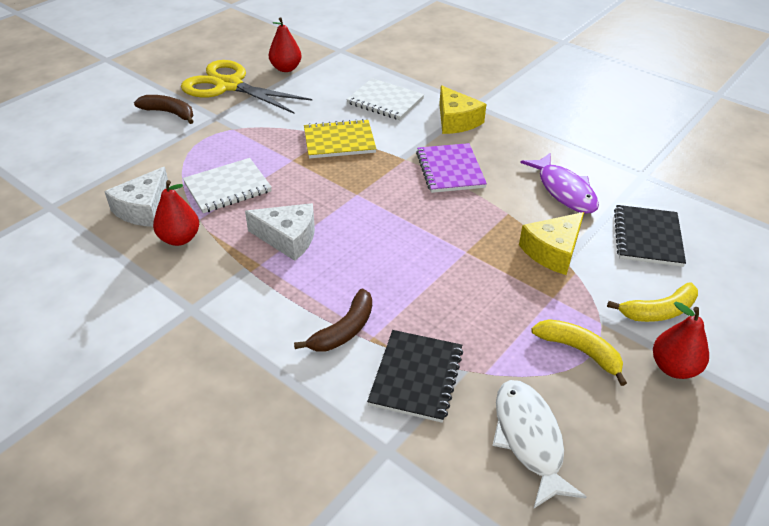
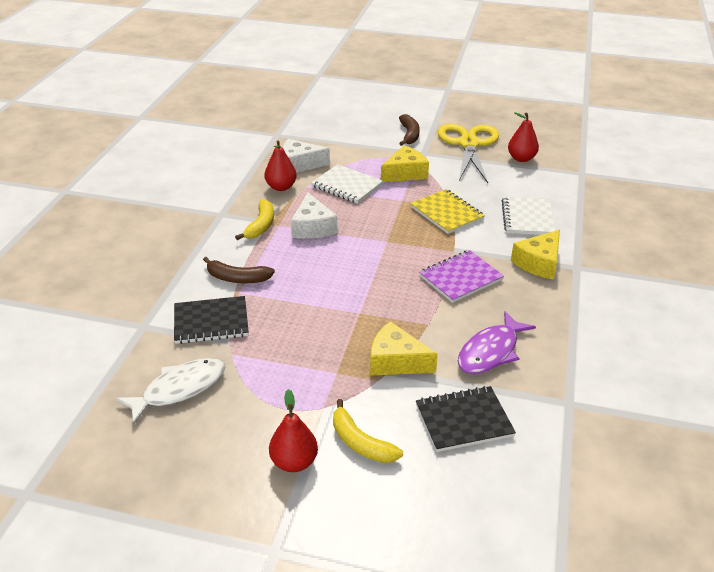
camera: 65 degrees right, 5 degrees down
yellow banana [531,319,627,386] -> yellow banana moved to [235,199,274,240]
none -> yellow cheese [381,145,429,182]

